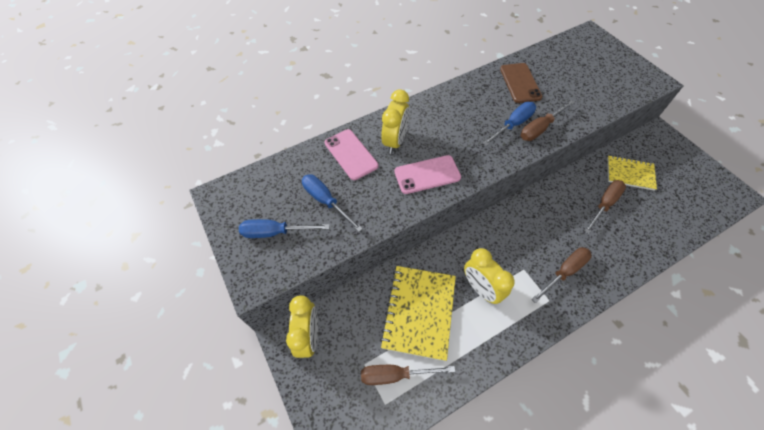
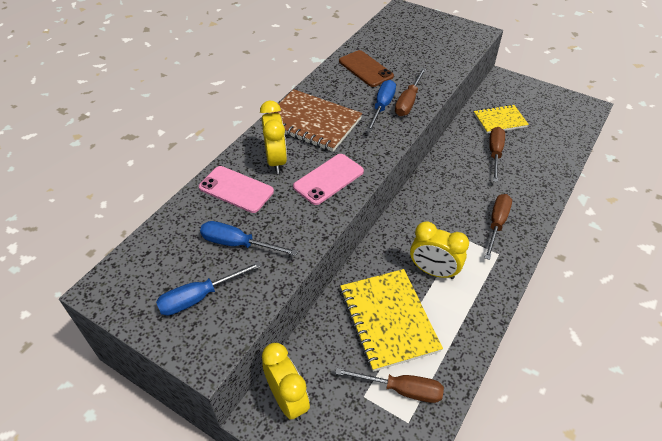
camera: 30 degrees left, 10 degrees down
brown screwdriver [361,365,455,385] -> brown screwdriver turned 135 degrees counterclockwise [335,368,444,403]
none -> brown notebook [269,89,362,152]

